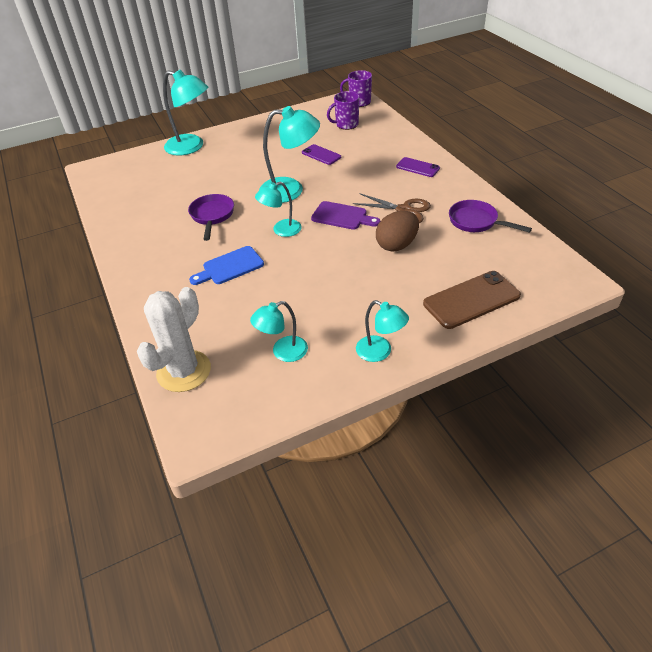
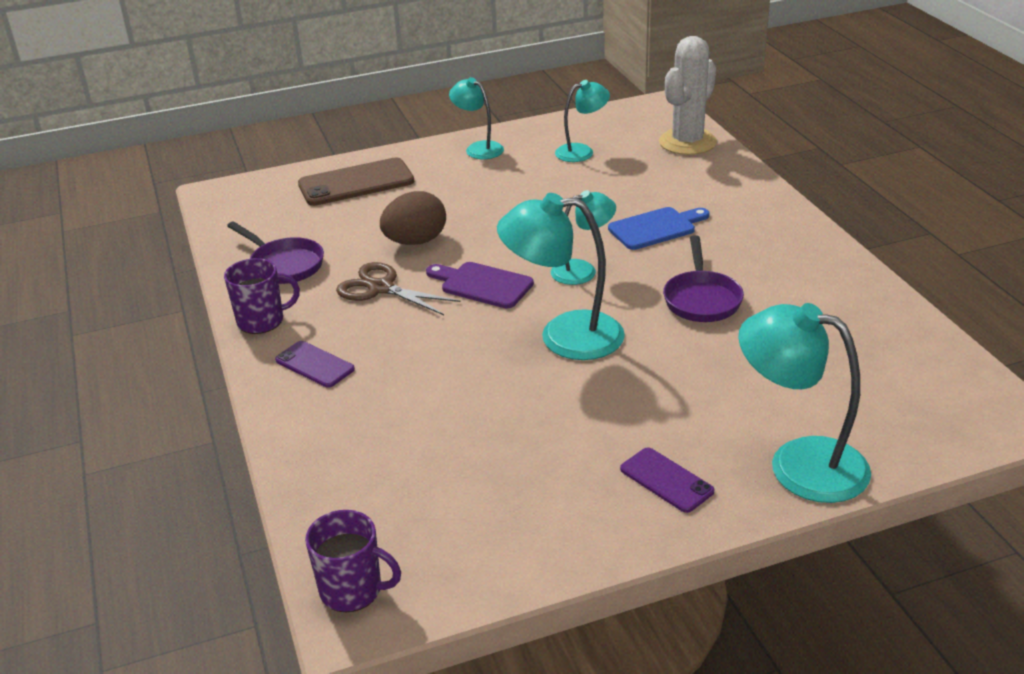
camera: 175 degrees left, 10 degrees down
purple phone [302,144,341,165] -> purple phone moved to [620,448,714,513]
purple mug [327,91,359,130] -> purple mug moved to [224,258,300,334]

